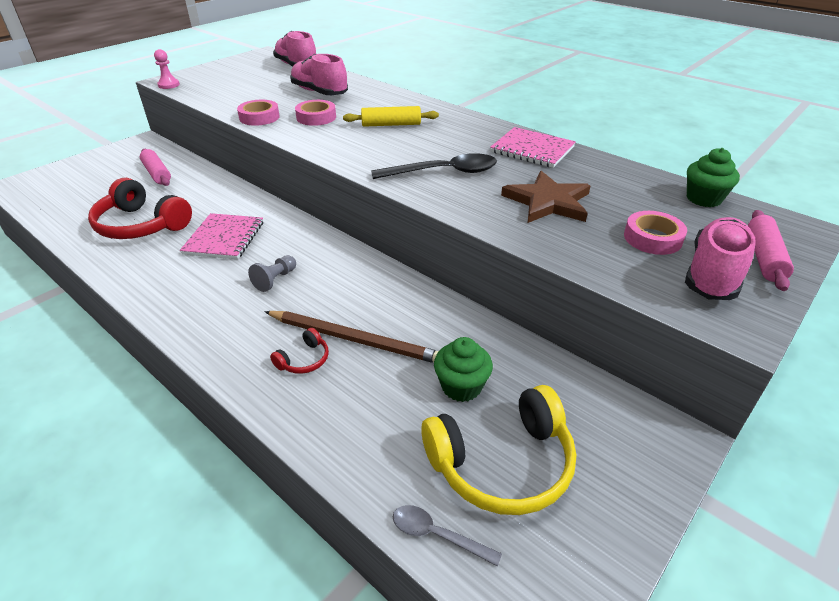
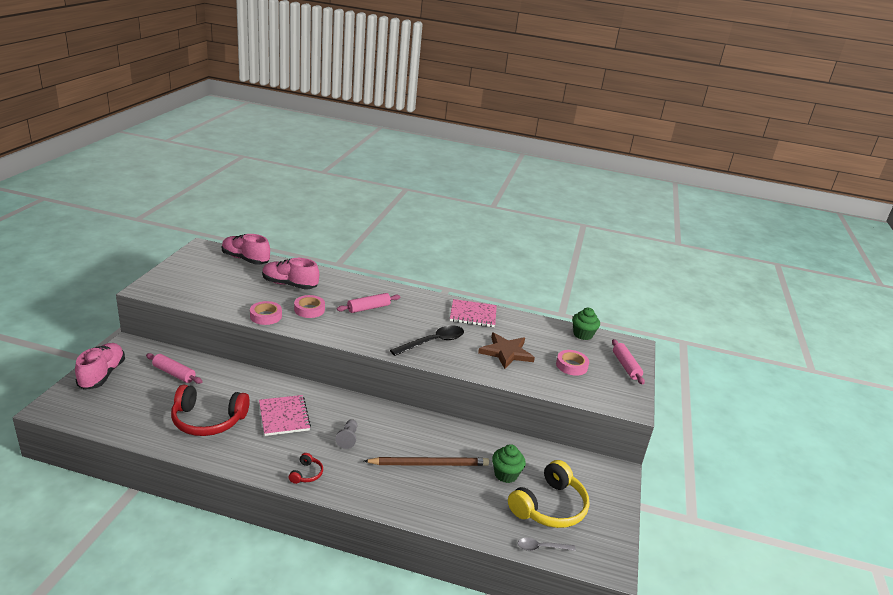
camera: 30 degrees left, 10 degrees down
pink pawn [154,49,180,89] -> none
red headphones [270,328,329,374] -> red headphones moved to [289,453,323,484]
yellow rolling pin [343,106,439,127] -> pink rolling pin [337,293,400,313]
pink shoe [685,217,756,300] -> pink shoe moved to [75,343,125,390]

